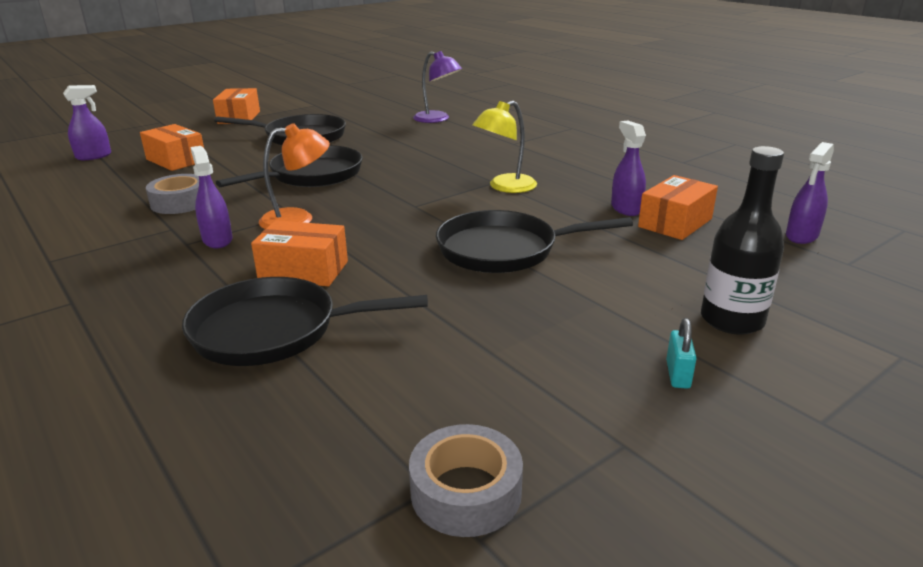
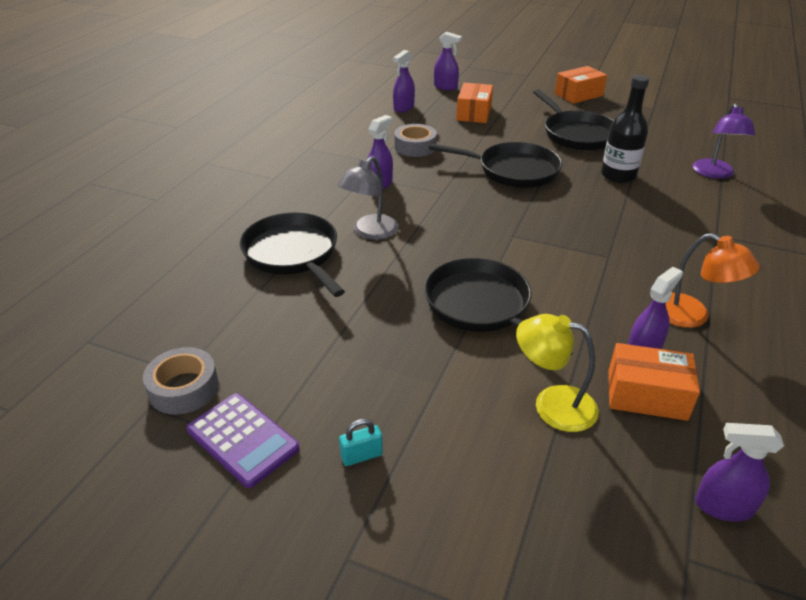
camera: 60 degrees right, 10 degrees up
orange box [251,220,348,286] -> grey lamp [337,156,398,240]
orange lamp [259,123,330,229] -> orange lamp moved to [666,233,760,328]
yellow lamp [472,101,537,193] -> yellow lamp moved to [516,314,599,432]
black bottle [701,146,784,335] -> black bottle moved to [601,75,649,183]
none -> purple calculator [187,393,300,488]
none -> purple spray bottle [393,50,415,112]

